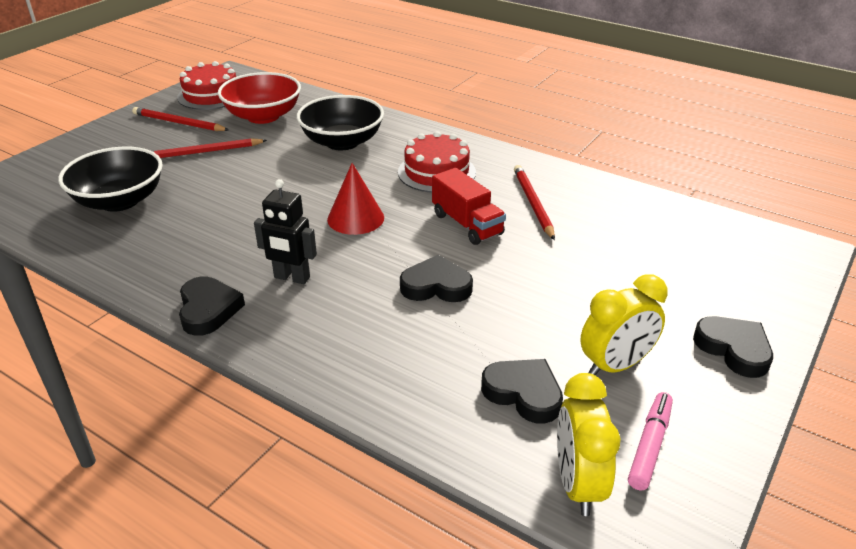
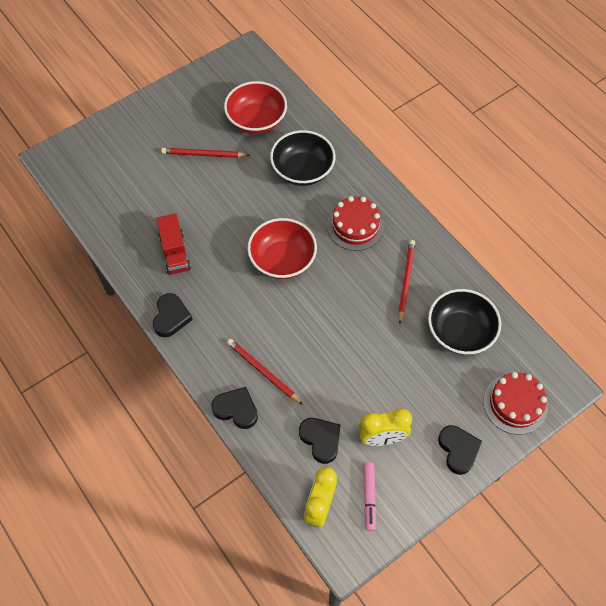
camera: 20 degrees right, 25 degrees up
black bowl [58,147,163,212] -> black bowl moved to [428,289,501,355]
red pencil [132,107,229,131] -> red pencil moved to [227,339,303,405]
red cake [177,61,236,110] -> red cake moved to [483,372,548,435]
black robot [254,179,317,284] -> none
red cone [327,163,384,235] -> red bowl [247,218,317,279]
black heart [400,255,473,302] -> black heart moved to [211,387,258,429]
red truck [432,168,506,245] -> red truck moved to [156,214,191,275]
pink marker [628,392,673,490] -> pink marker turned 135 degrees clockwise [363,462,376,531]

